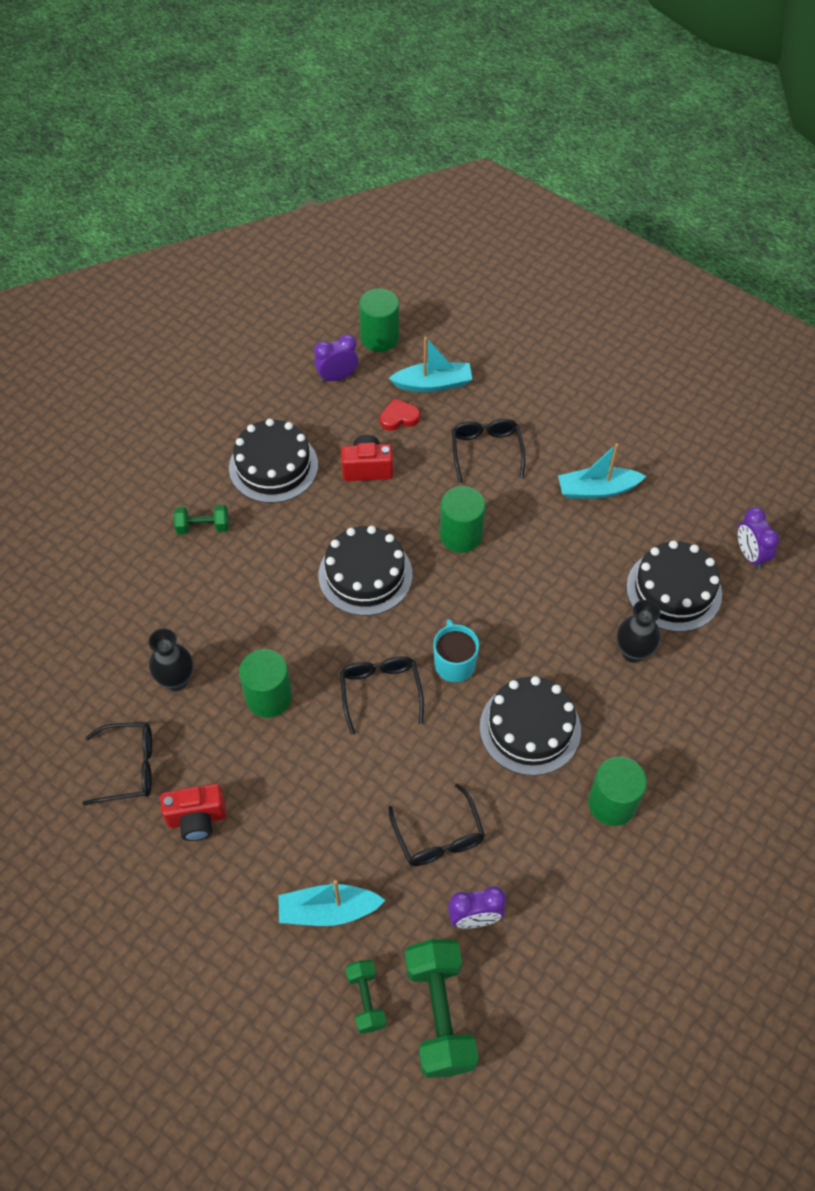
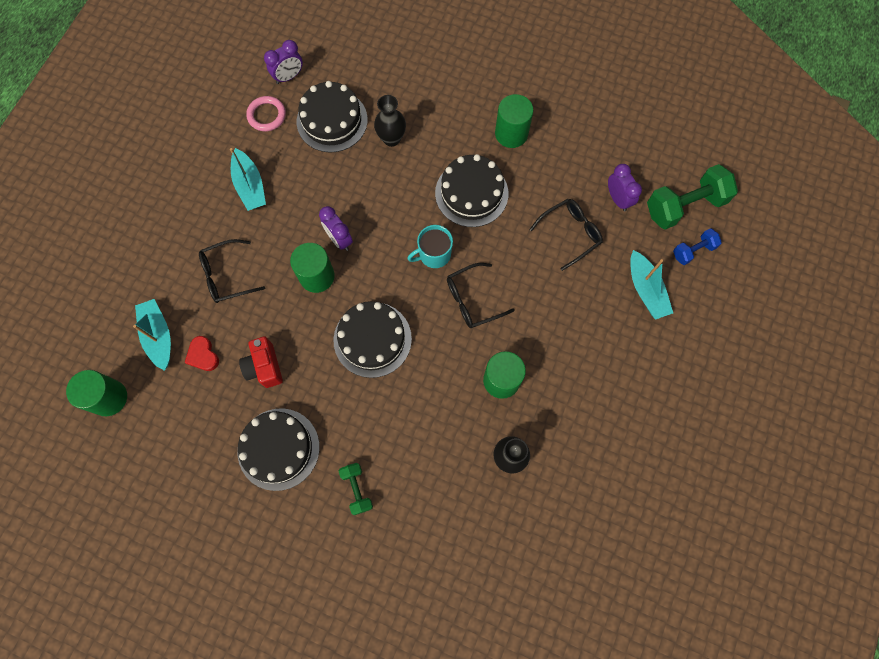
camera: 105 degrees left, 15 degrees up
black glasses [82,722,152,805] -> none
red camera [160,784,226,841] -> none
purple clock [314,334,358,383] -> purple clock moved to [319,206,353,251]
green dumbbell [345,960,386,1033] -> blue dumbbell [673,228,722,265]
none -> pink ring [246,96,286,131]

